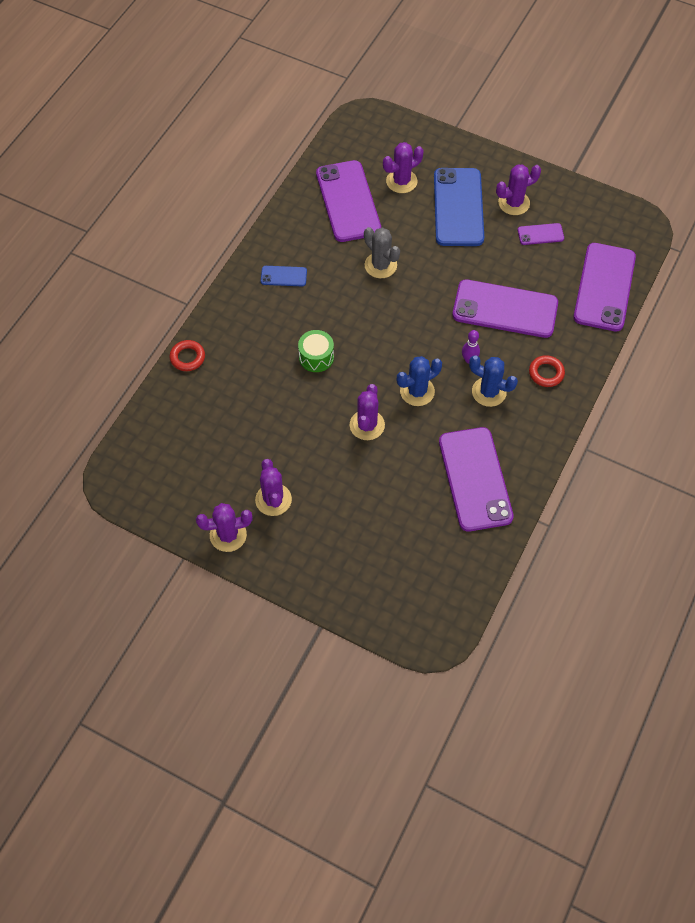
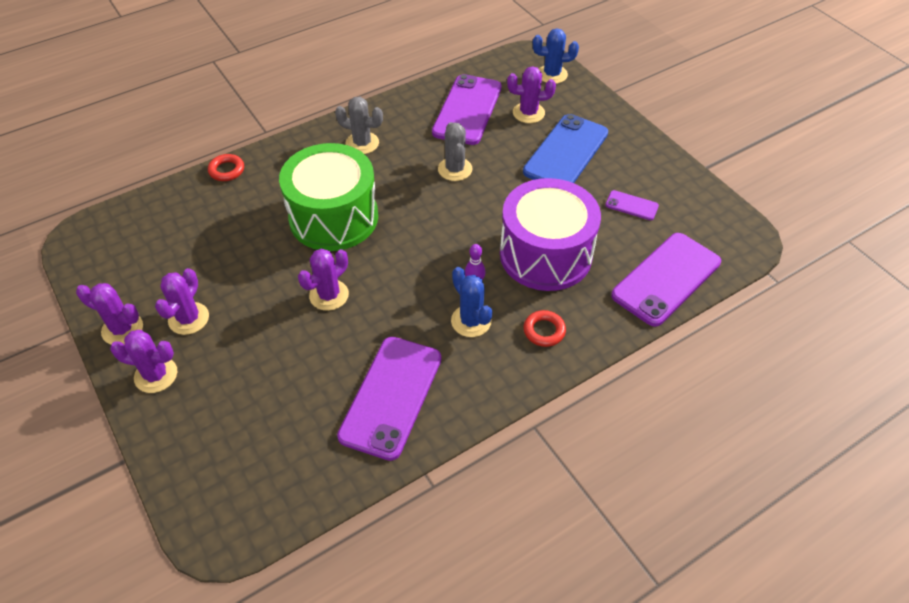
camera: 30 degrees right, 10 degrees down
blue phone [261,266,307,286] -> grey cactus [335,97,383,154]
green drum [298,330,334,372] -> green drum [279,143,378,251], size x2.38
blue cactus [397,356,442,406] -> blue cactus moved to [533,28,579,84]
purple phone [452,279,558,338] -> purple drum [500,178,601,291]
purple cactus [496,164,541,215] -> purple cactus moved to [110,330,177,393]

